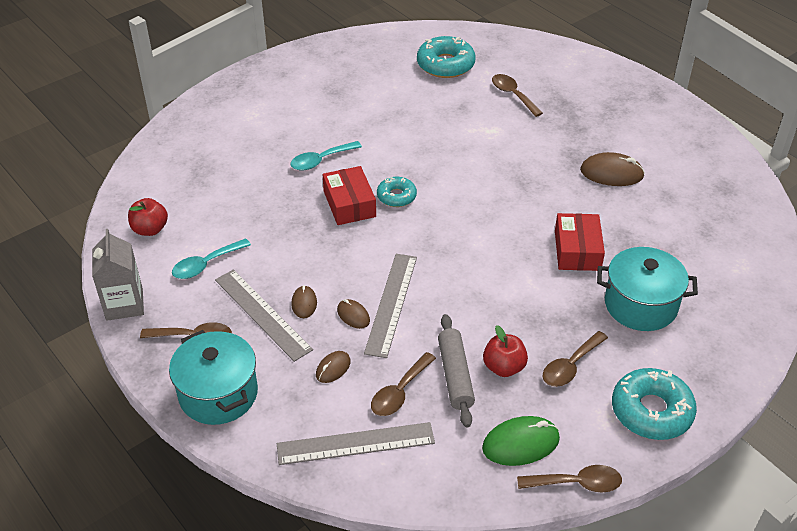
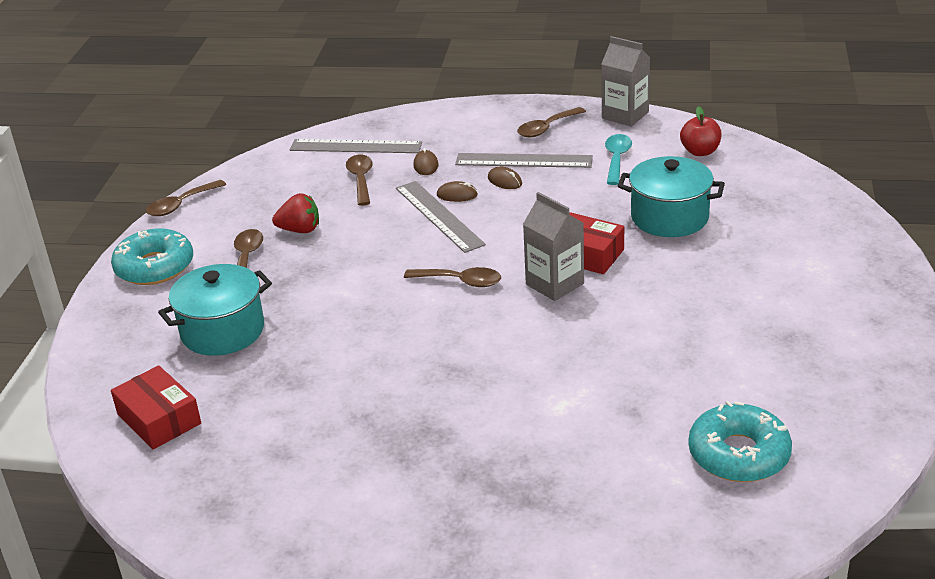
camera: 140 degrees right, 10 degrees down
turquoise pot [169,330,258,425] -> turquoise pot moved to [618,156,725,237]
grey ruler [277,422,435,465] -> grey ruler turned 60 degrees clockwise [290,139,422,153]
turquoise spoon [290,141,362,171] -> none
turquoise donut [377,177,417,207] -> grey carton [523,192,584,301]
grey rolling pin [438,314,475,428] -> none
green mouse [482,416,560,466] -> none
red apple [483,325,528,377] -> red strawberry [272,193,319,233]
brown spoon [492,74,543,117] -> brown spoon moved to [404,267,501,287]
red box [555,213,605,271] -> red box moved to [111,365,201,449]
brown mouse [580,152,645,186] -> none

